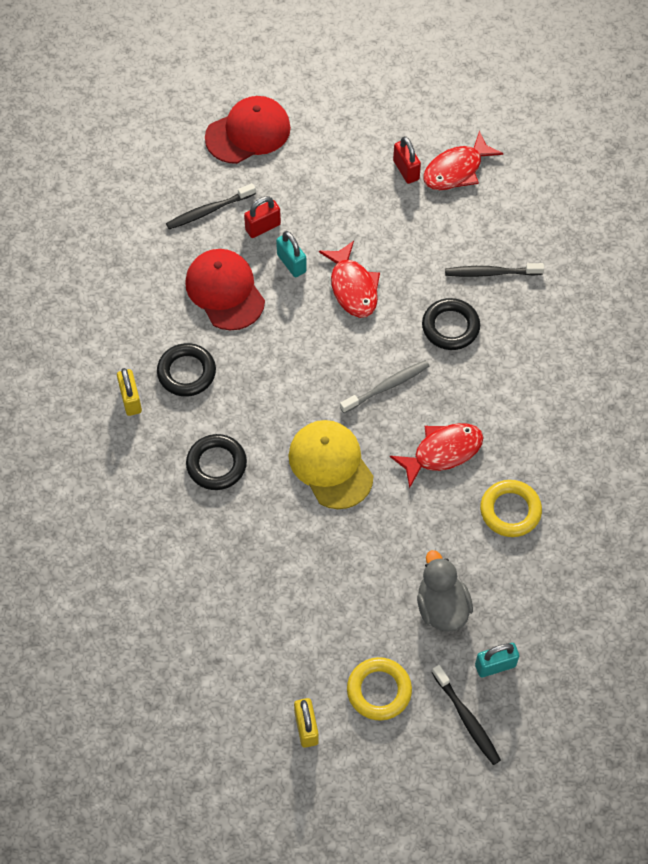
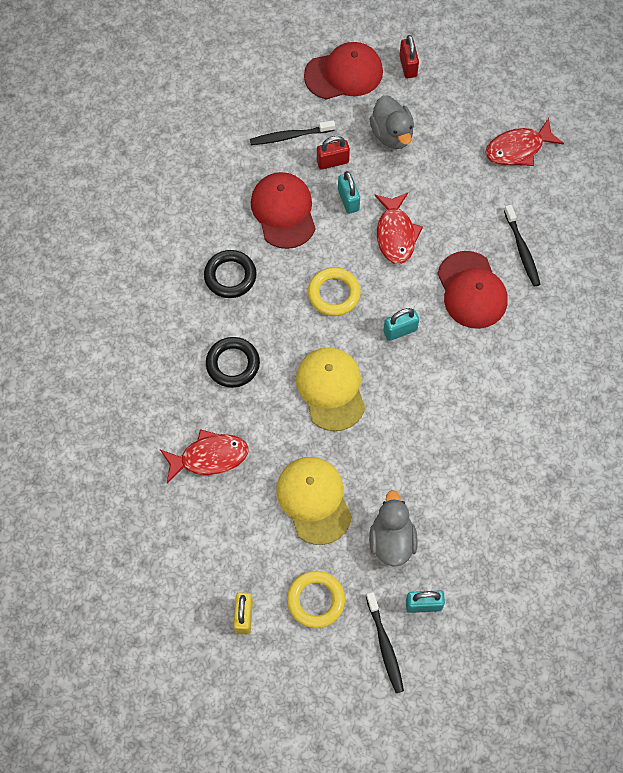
camera: 15 degrees right, 5 degrees up
yellow padlock [117,368,142,416] -> none
grey toothbrush [340,360,430,413] -> turquoise padlock [383,308,419,341]
red fish [390,423,484,489] -> red fish moved to [160,429,248,484]
red padlock [393,136,421,184] -> red padlock moved to [399,35,419,78]
black ring [422,298,480,350] -> red cap [437,251,508,329]
black toothbrush [445,263,544,277] -> black toothbrush turned 120 degrees counterclockwise [504,205,540,287]
yellow ring [480,480,542,537] -> yellow ring moved to [308,267,361,316]
none -> yellow cap [276,457,352,545]
none -> grey duck [369,95,414,149]

